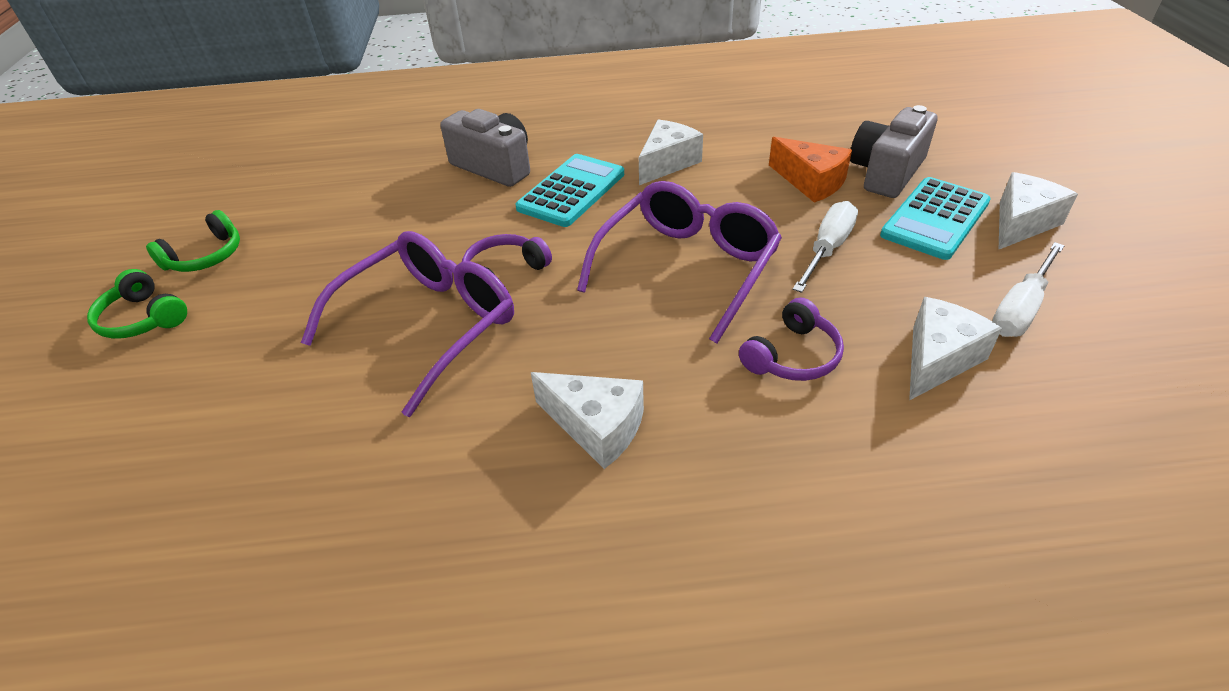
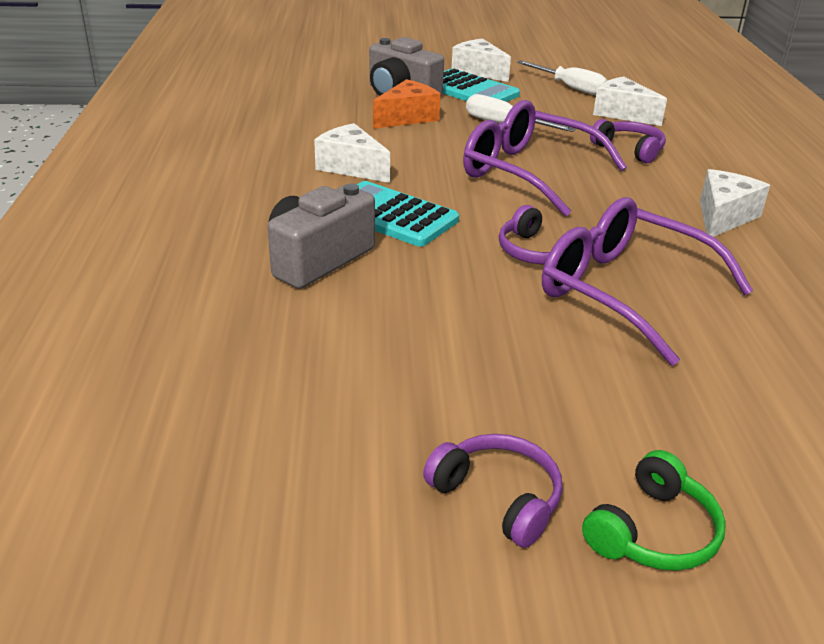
camera: 90 degrees left, 10 degrees down
green headphones [146,210,240,272] -> purple headphones [423,434,562,548]

